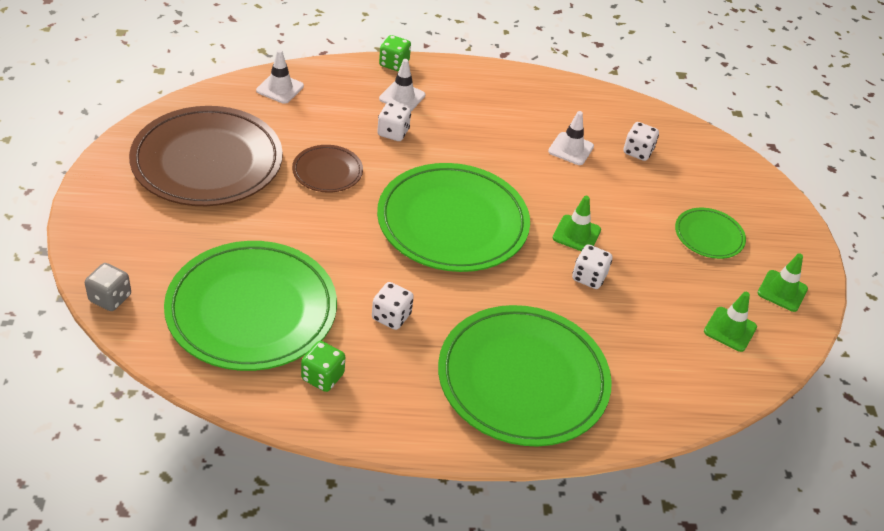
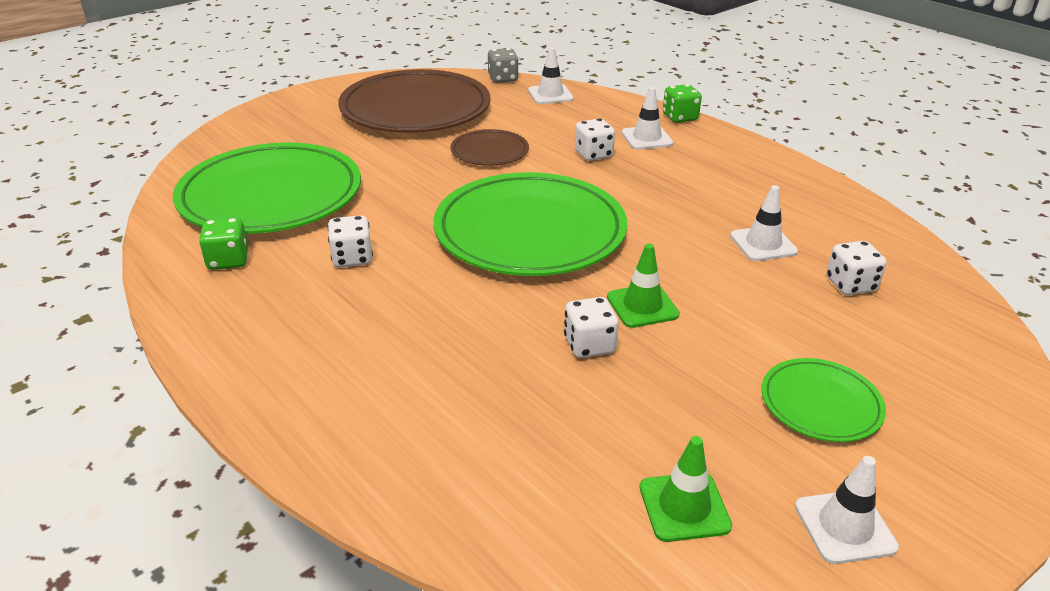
camera: 55 degrees right, 10 degrees down
grey dice [85,263,131,311] -> grey dice moved to [488,48,519,83]
green plate [438,305,612,447] -> none
green traffic cone [758,253,808,312] -> white traffic cone [795,456,899,564]

